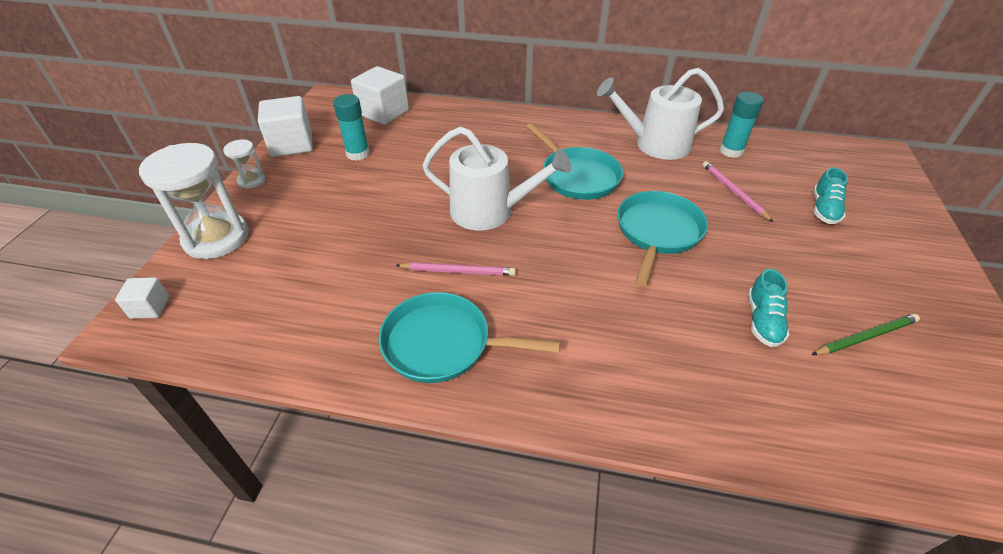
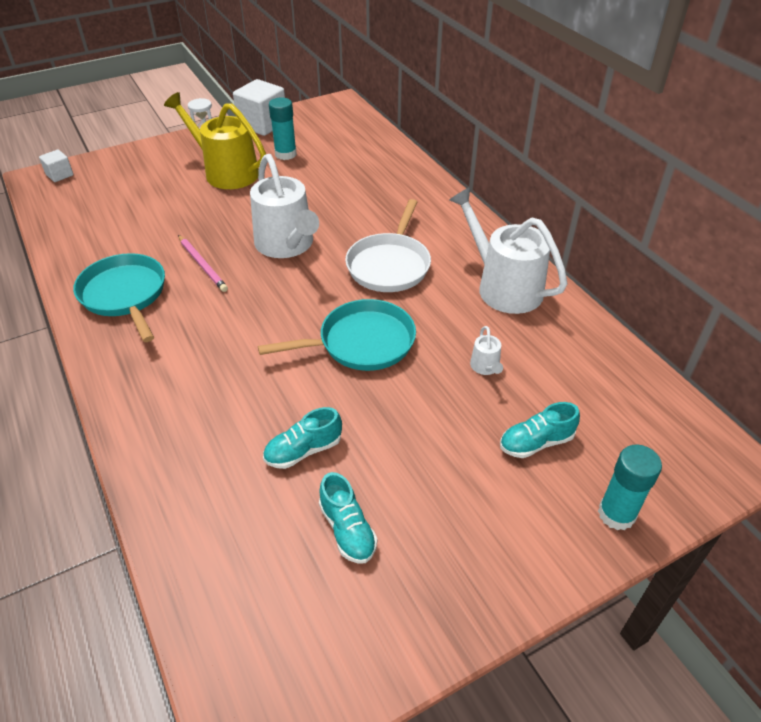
camera: 50 degrees right, 0 degrees up
white hourglass [139,143,249,259] -> none
white cube [351,66,409,125] -> none
turquoise pan [526,123,623,200] -> white pan [345,199,431,292]
pink pencil [703,161,773,222] -> white watering can [470,326,503,375]
turquoise glue stick [720,92,764,158] -> turquoise glue stick moved to [598,445,662,530]
green pencil [811,314,920,355] -> turquoise shoe [319,472,377,564]
none -> yellow watering can [164,92,266,189]

